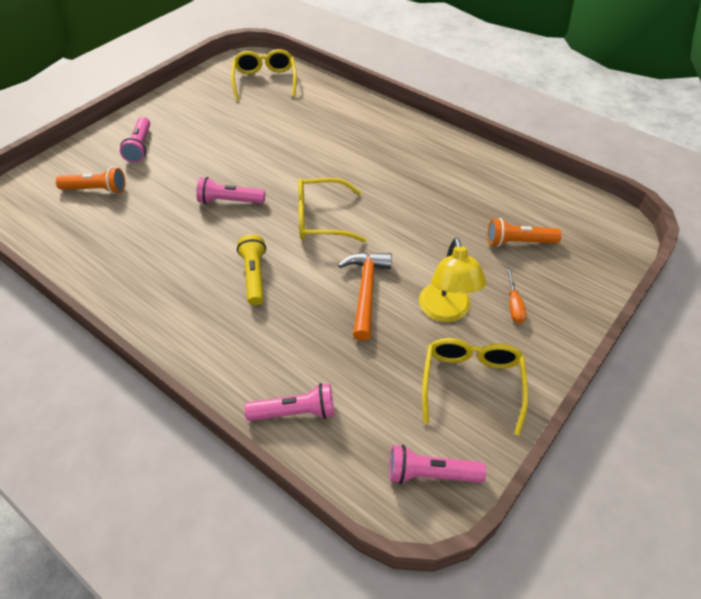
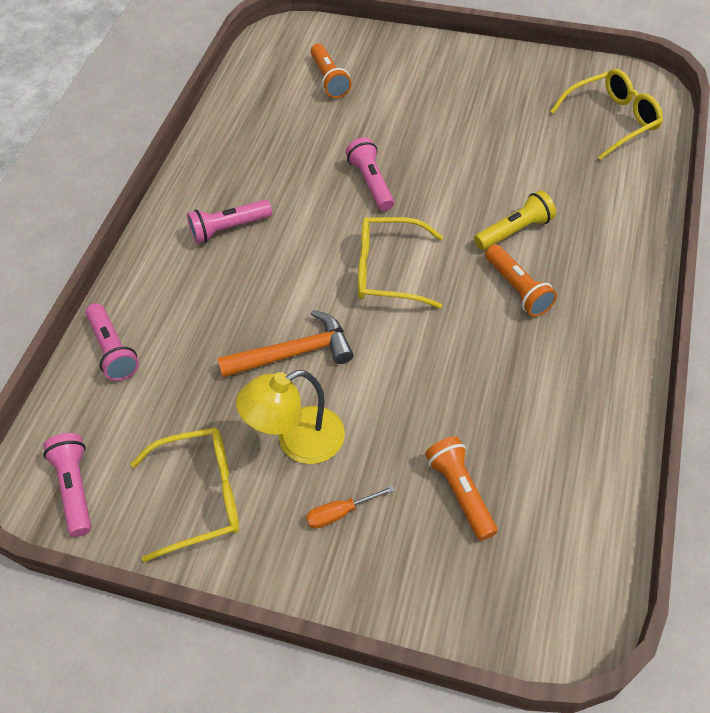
camera: 70 degrees right, 5 degrees up
pink flashlight [120,117,150,163] -> pink flashlight moved to [187,200,272,244]
yellow flashlight [237,234,266,305] -> yellow flashlight moved to [474,190,556,250]
yellow glasses [298,178,366,242] -> yellow glasses turned 60 degrees counterclockwise [358,217,443,309]
none -> orange flashlight [485,244,557,317]

